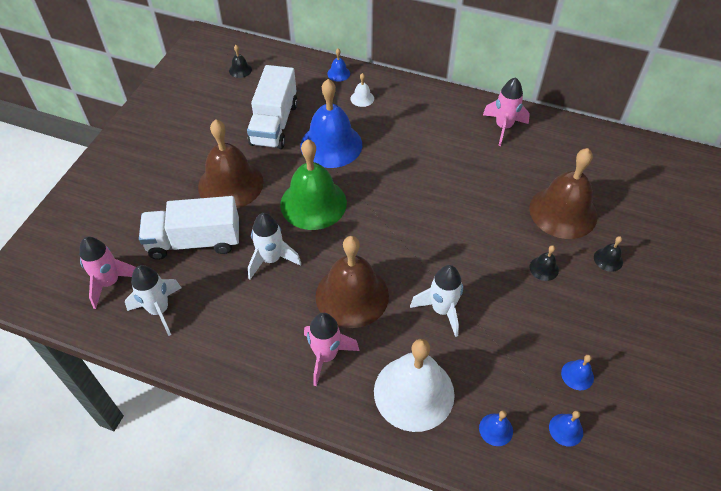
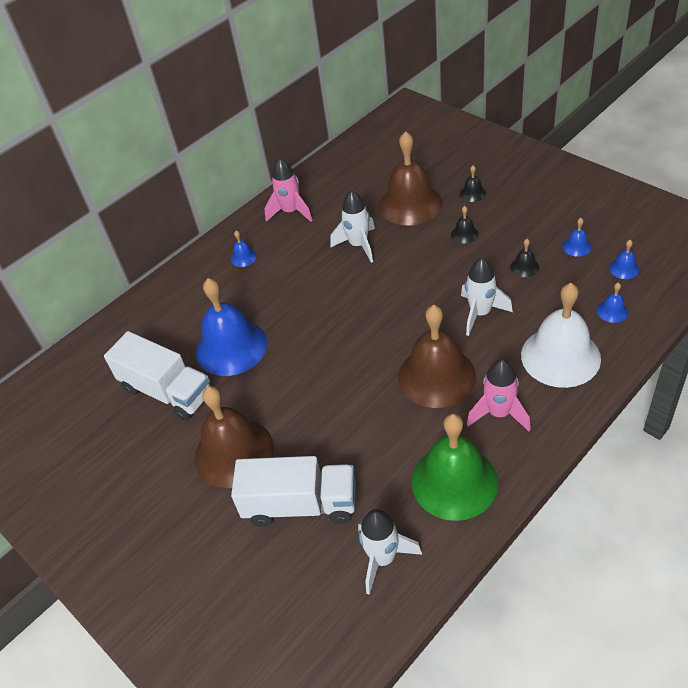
camera: 60 degrees left, 5 degrees down
pink rocket [79,237,136,309] -> none
white truck [139,196,239,260] -> white truck turned 105 degrees counterclockwise [231,456,355,527]
black bell [229,45,252,78] -> black bell moved to [510,239,539,277]
white rocket [248,213,301,279] -> white rocket moved to [330,190,375,263]
green bell [280,139,347,230] -> green bell moved to [411,414,498,521]
blue bell [327,48,350,82] -> blue bell moved to [231,231,257,267]
white bell [351,73,374,107] -> none

